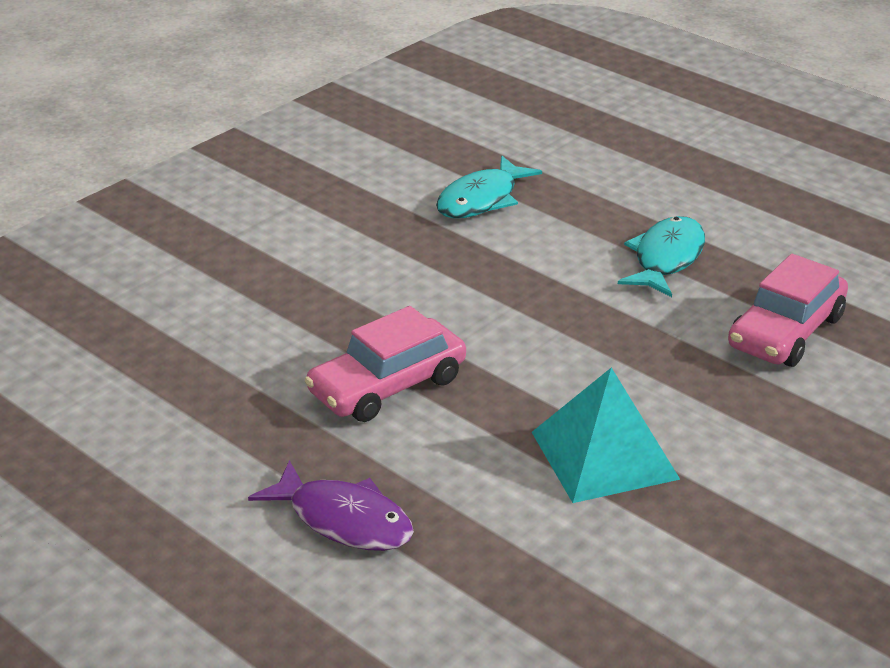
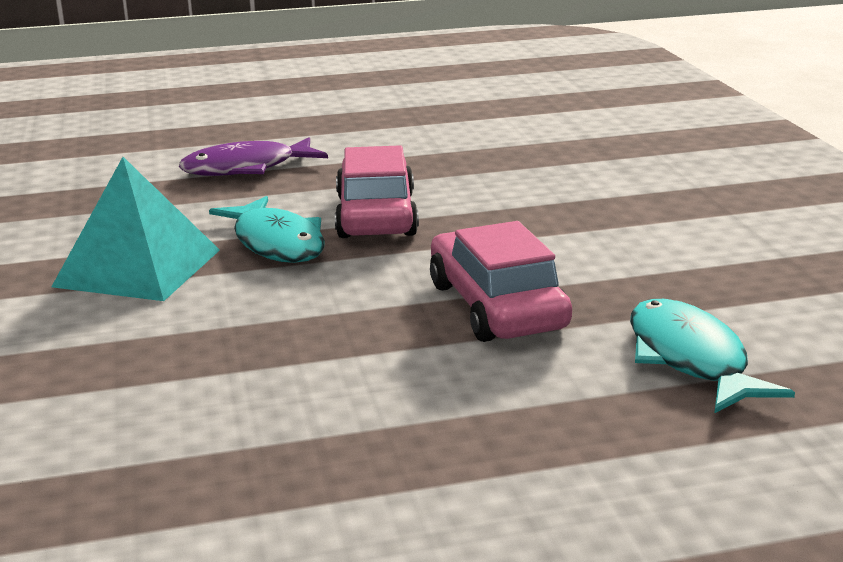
camera: 125 degrees right, 10 degrees down
turquoise fish [618,216,705,297] -> turquoise fish moved to [209,196,325,263]
pink car [728,254,848,367] -> pink car moved to [430,221,572,342]

